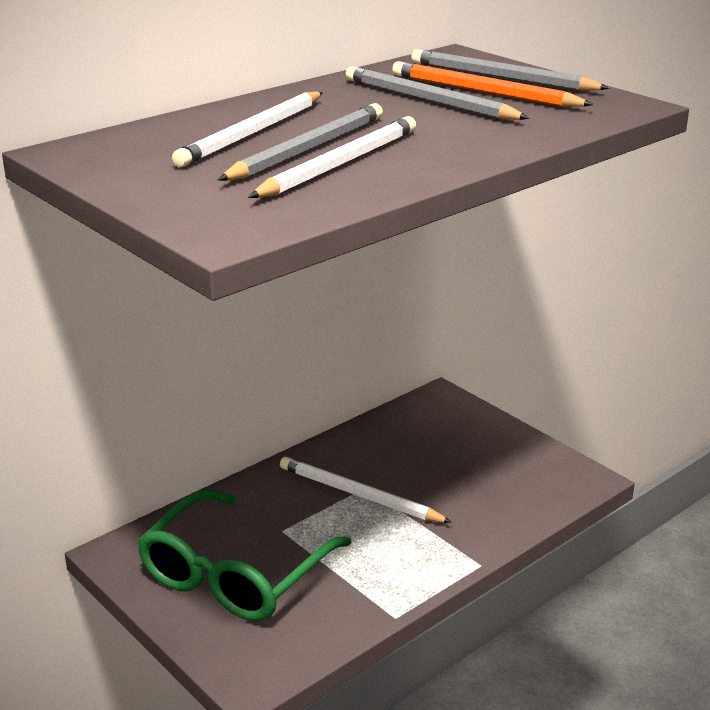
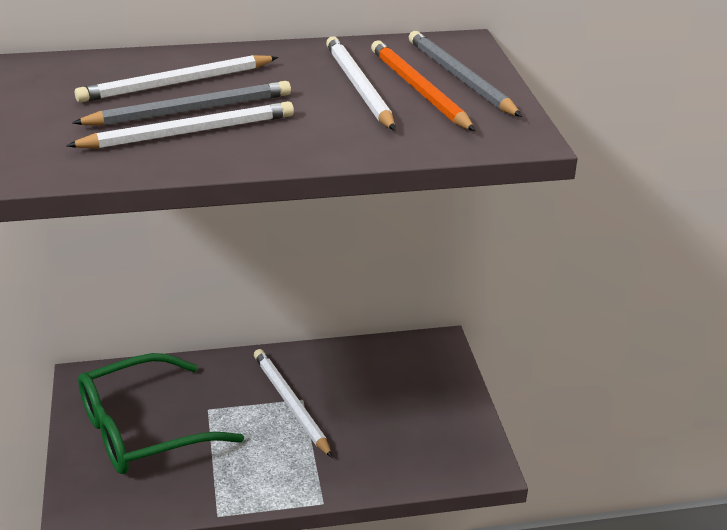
camera: 30 degrees right, 5 degrees up
grey pencil [346,66,529,120] -> white pencil [326,36,395,130]

